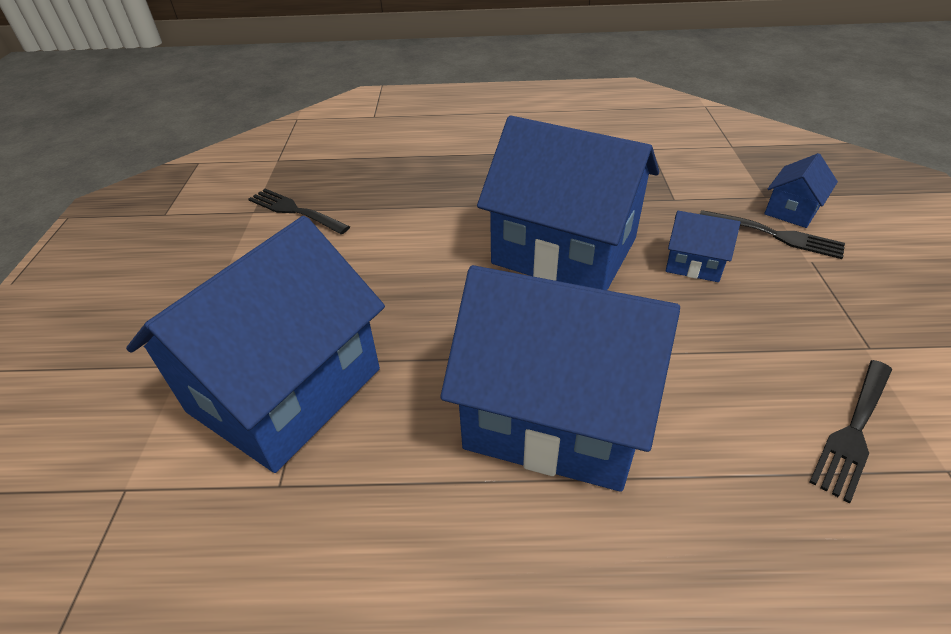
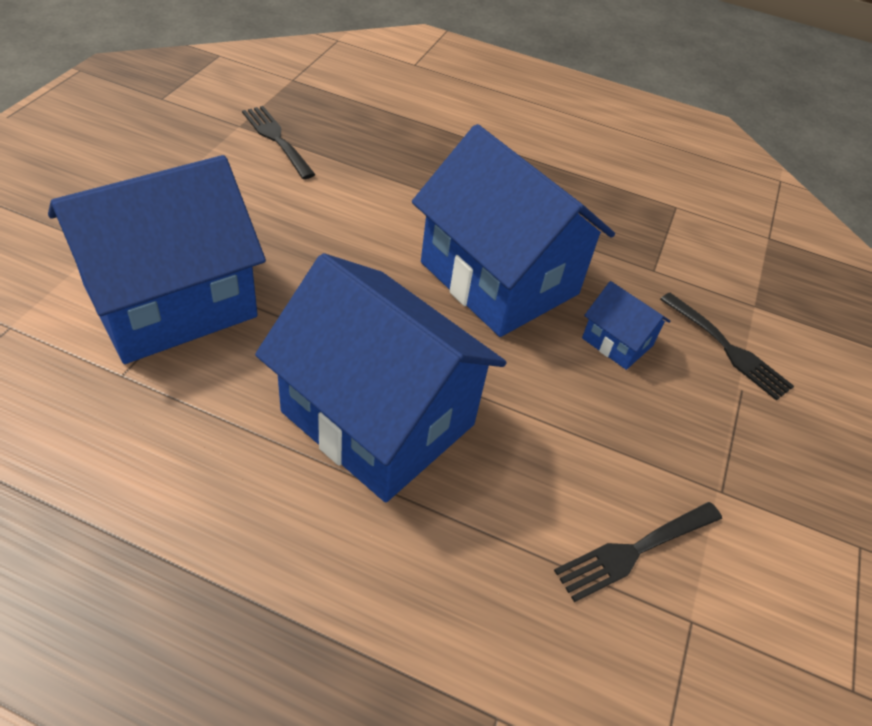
camera: 15 degrees right, 5 degrees up
blue house [764,153,838,228] -> none

